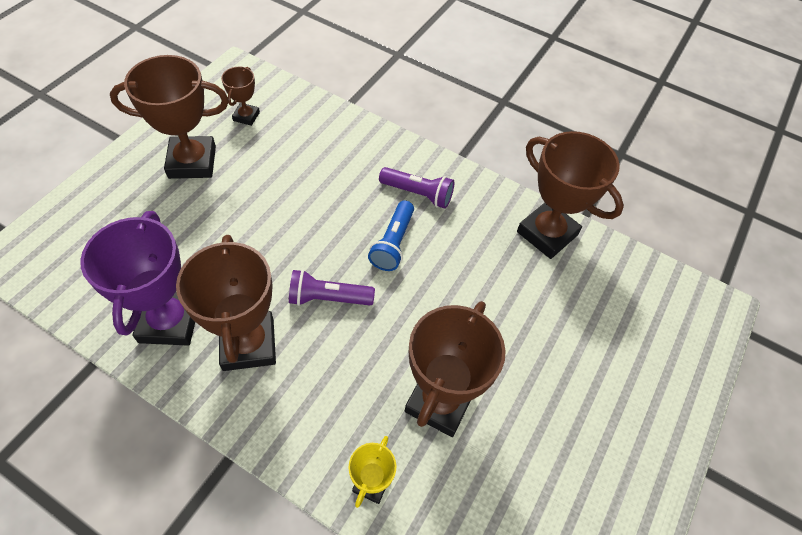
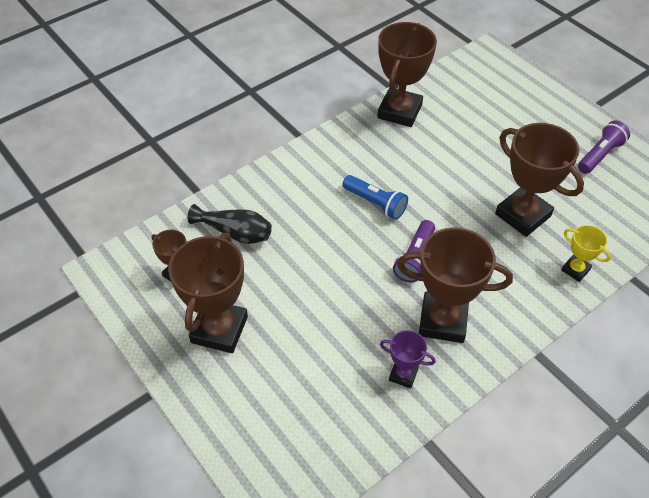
camera: 65 degrees left, 5 degrees down
purple trophy [80,211,195,346] -> purple trophy [380,330,436,388], size x0.50
purple flashlight [379,167,454,209] -> purple flashlight moved to [578,121,630,174]
brown trophy [517,131,624,259] -> brown trophy turned 45 degrees counterclockwise [378,22,437,127]
none -> black vase [187,204,272,244]

